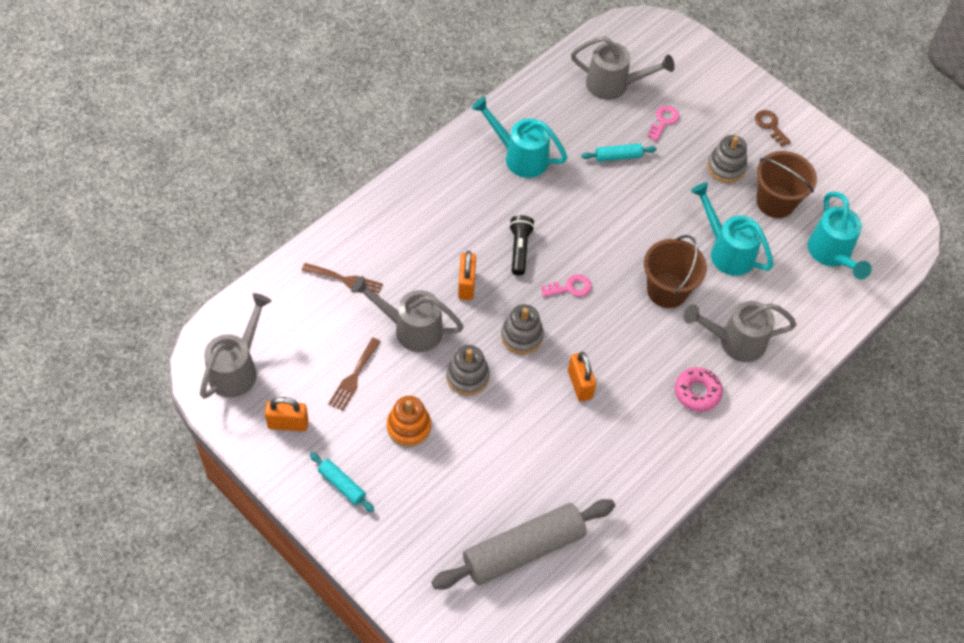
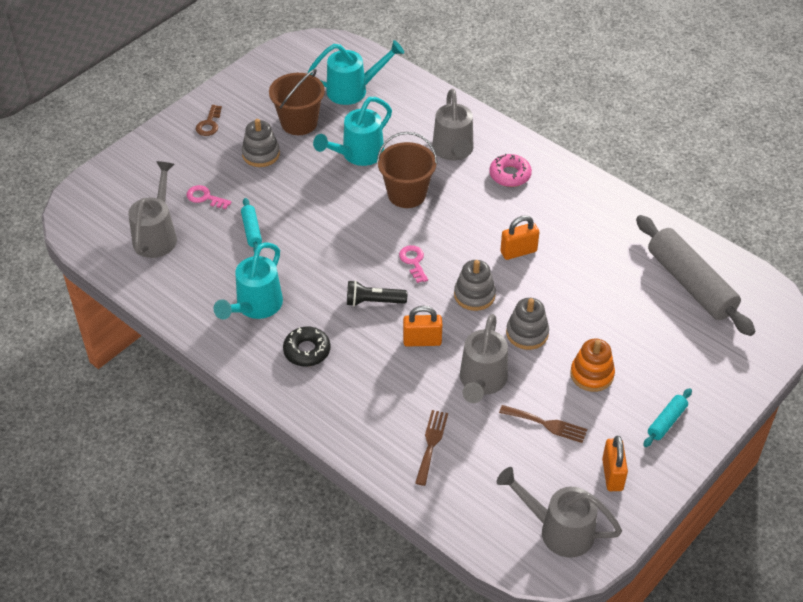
camera: 90 degrees left, 10 degrees down
brown key [755,110,791,146] -> brown key turned 45 degrees counterclockwise [196,105,222,136]
none -> black donut [283,327,330,367]

